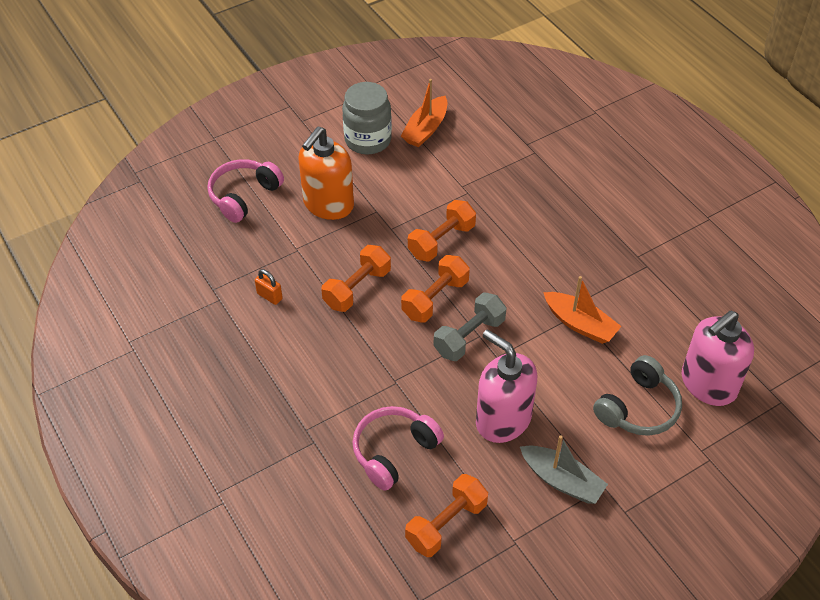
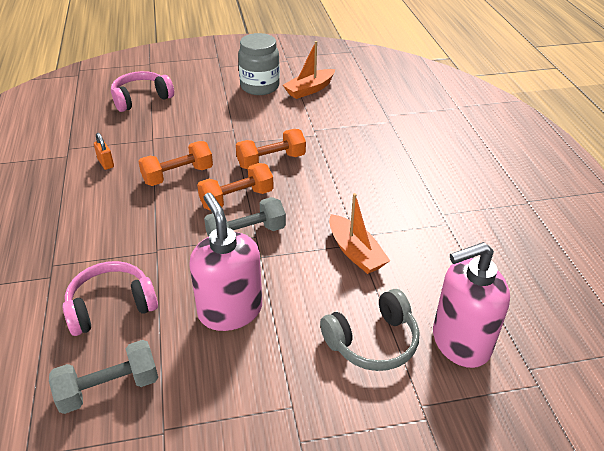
camera: 20 degrees right, 10 degrees down
orange soap dispenser [298,127,354,220] -> none
orange dumbbell [405,474,488,557] -> grey dumbbell [49,340,158,414]
grey boat [520,435,608,504] -> none

